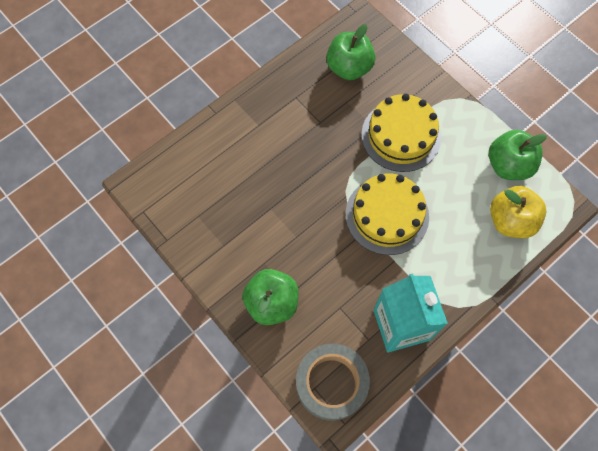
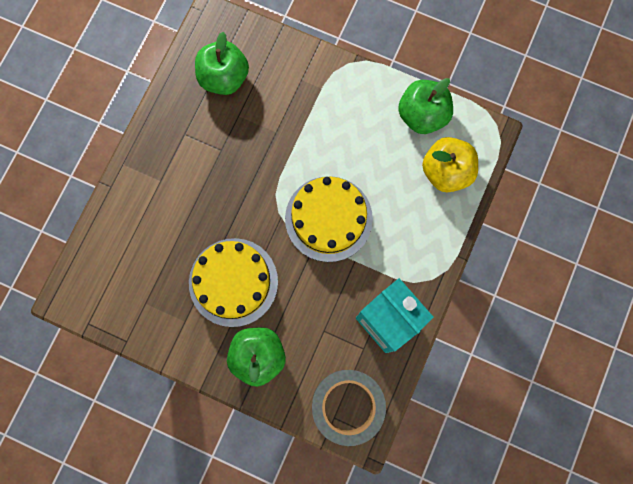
camera: 25 degrees left, 10 degrees up
yellow cake [361,94,441,172] -> yellow cake moved to [189,238,278,327]

